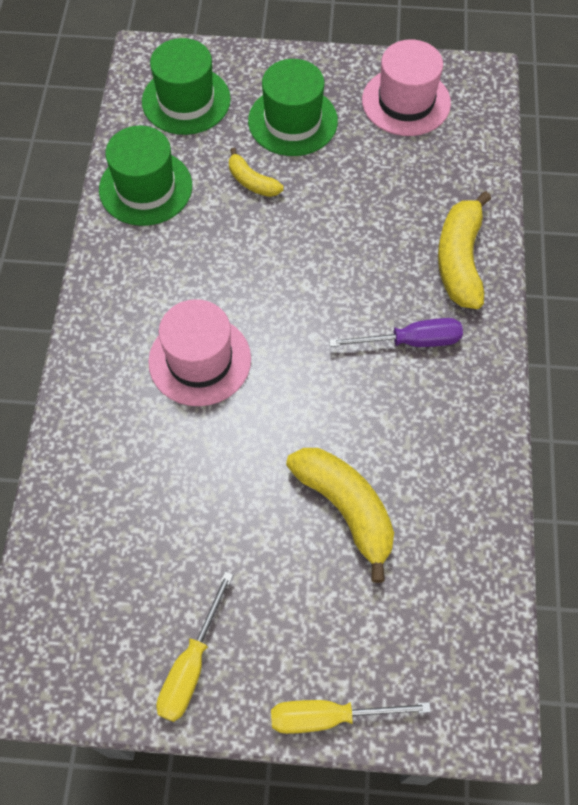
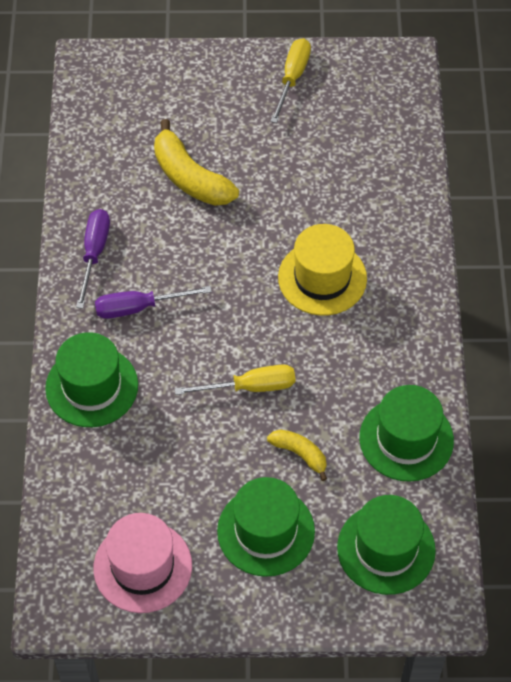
camera: 175 degrees right, 5 degrees down
pink hat [148,299,251,406] -> yellow hat [278,224,367,316]
yellow screwdriver [271,700,431,734] -> yellow screwdriver moved to [175,365,295,395]
yellow banana [438,191,491,309] -> green hat [45,332,138,427]
none -> purple screwdriver [76,209,110,309]

